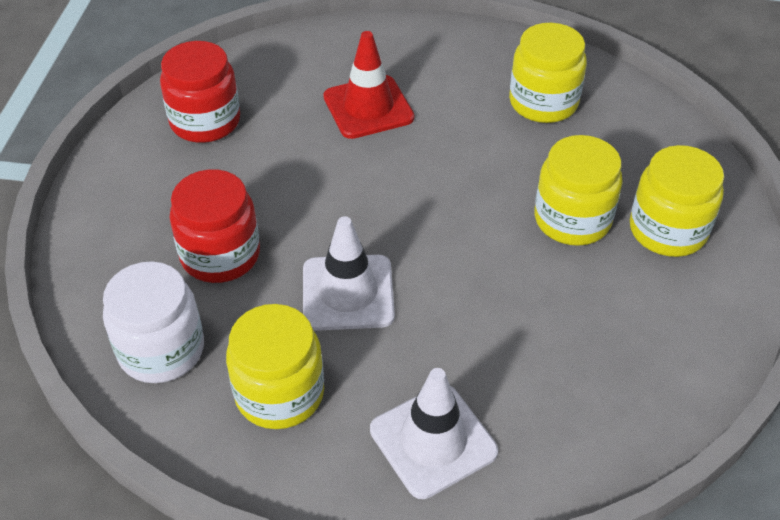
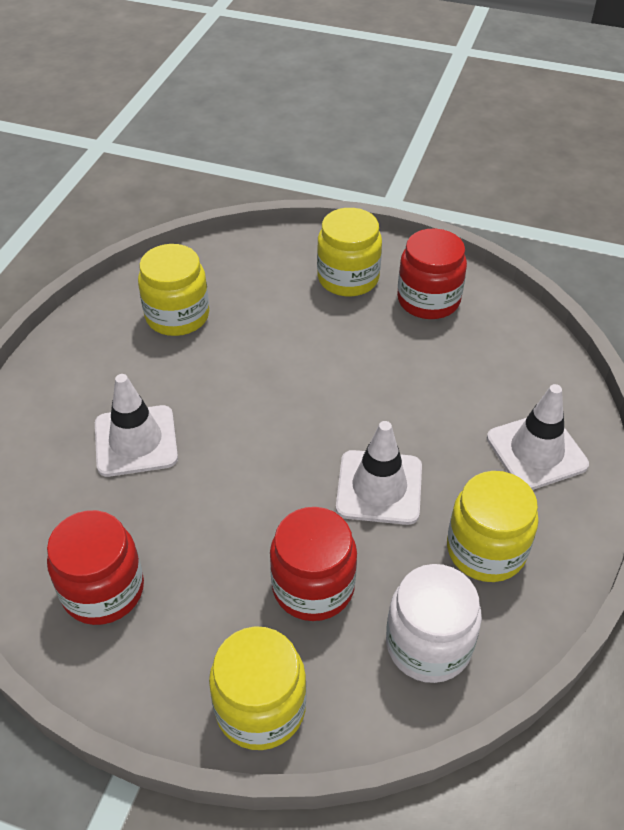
camera: 80 degrees left, 0 degrees up
red traffic cone [323,31,414,139] -> white traffic cone [95,374,178,477]
yellow jar [535,135,623,246] -> yellow jar moved to [209,626,306,750]
none -> red jar [397,229,467,319]

